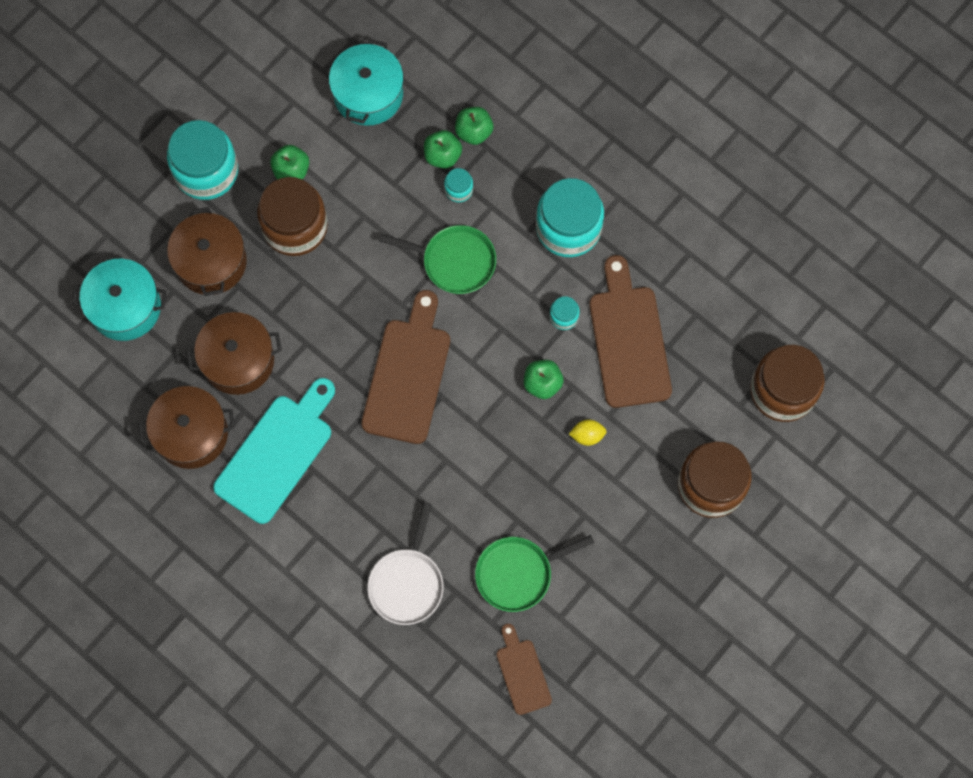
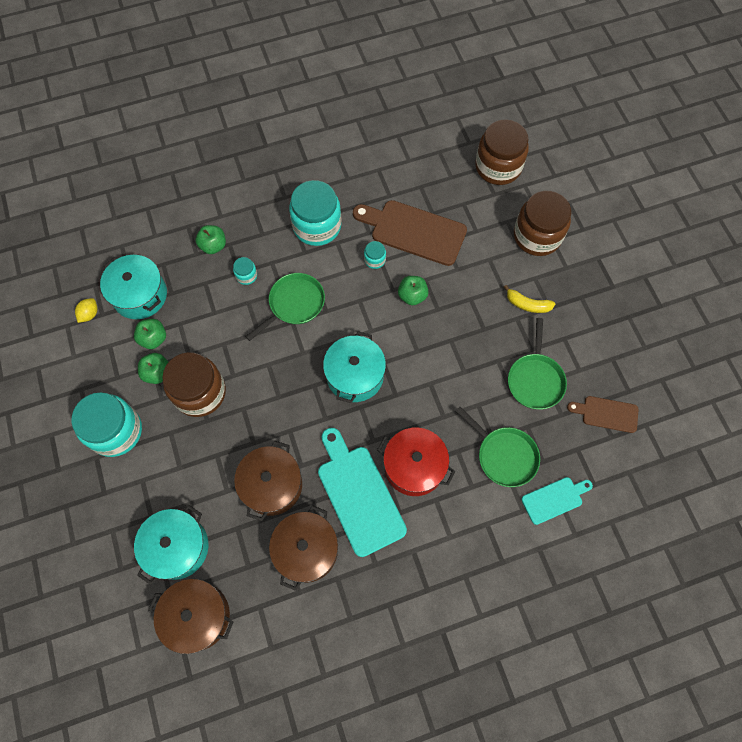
camera: 60 degrees left, 5 degrees down
brown pot [167,207,247,296] -> brown pot moved to [148,579,233,654]
brown cutting board [361,290,450,444] -> turquoise pot [323,331,386,403]
white pan [368,502,443,625] -> green pan [456,407,540,487]
green apple [424,130,462,169] -> green apple moved to [134,319,166,349]
yellow lemon [569,419,607,446] -> yellow lemon moved to [75,298,97,323]
none -> red pot [377,428,455,496]
none -> yellow banana [504,285,555,313]
none -> turquoise cutting board [522,477,593,525]

